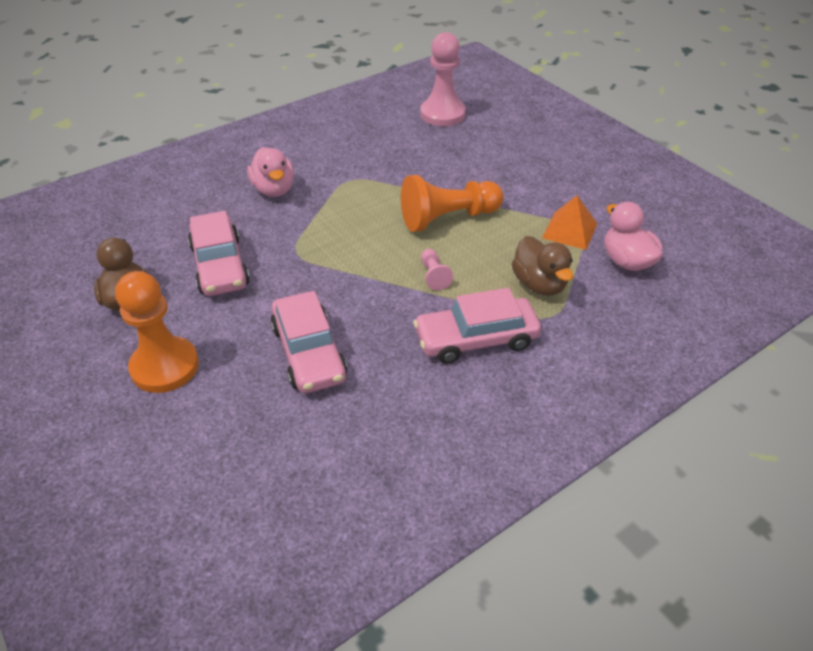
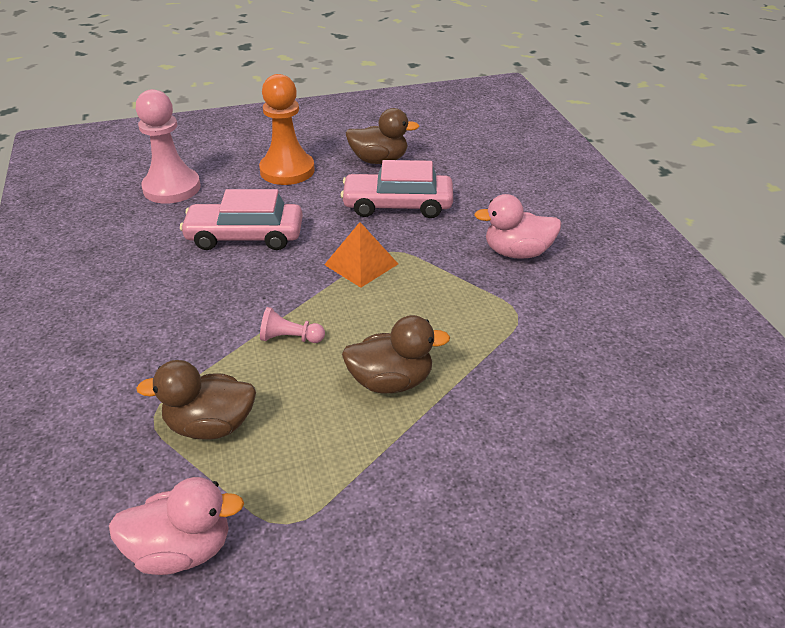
camera: 110 degrees right, 5 degrees down
orange pawn [401,175,503,232] -> brown duck [342,315,450,393]
pink car [413,288,541,364] -> none
pink pawn [420,32,466,126] -> pink pawn moved to [136,89,201,204]
orange pyramid [542,195,597,250] -> orange pyramid moved to [324,222,398,288]

